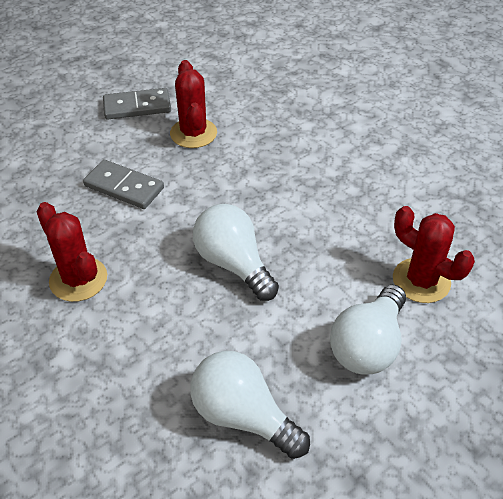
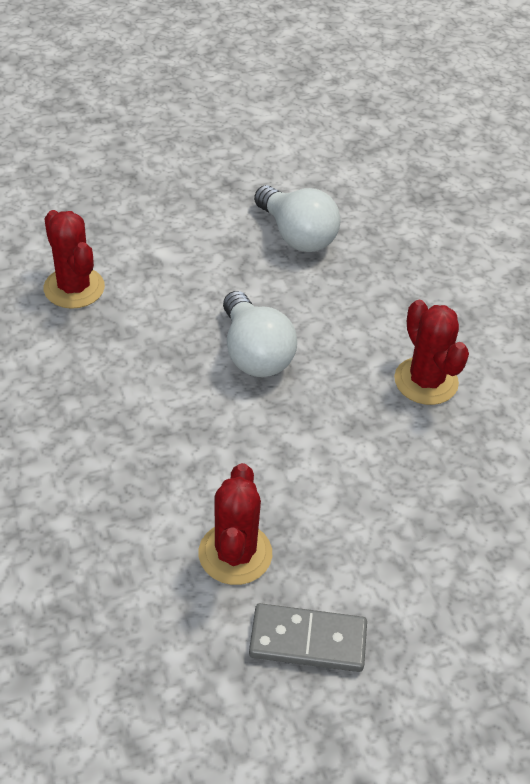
camera: 165 degrees left, 0 degrees up
grey domino [83,160,164,209] -> none
white light bulb [330,285,406,374] -> none

